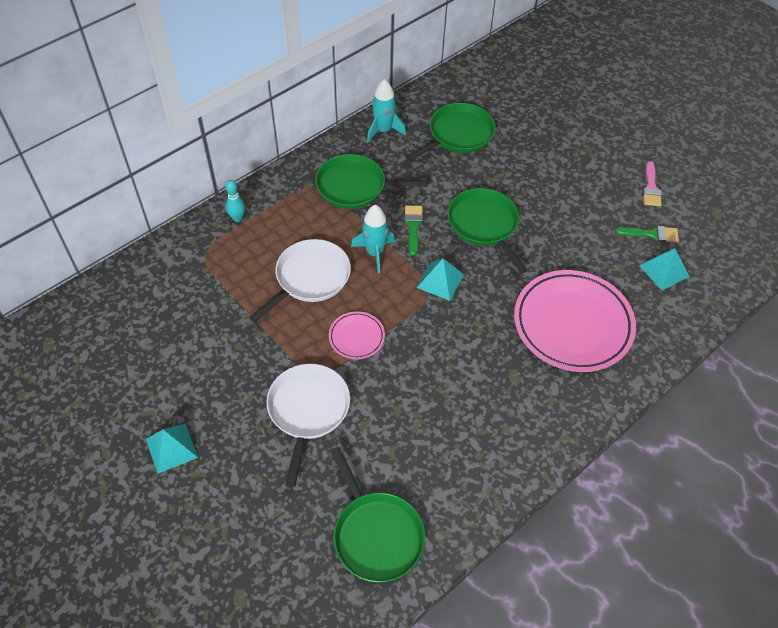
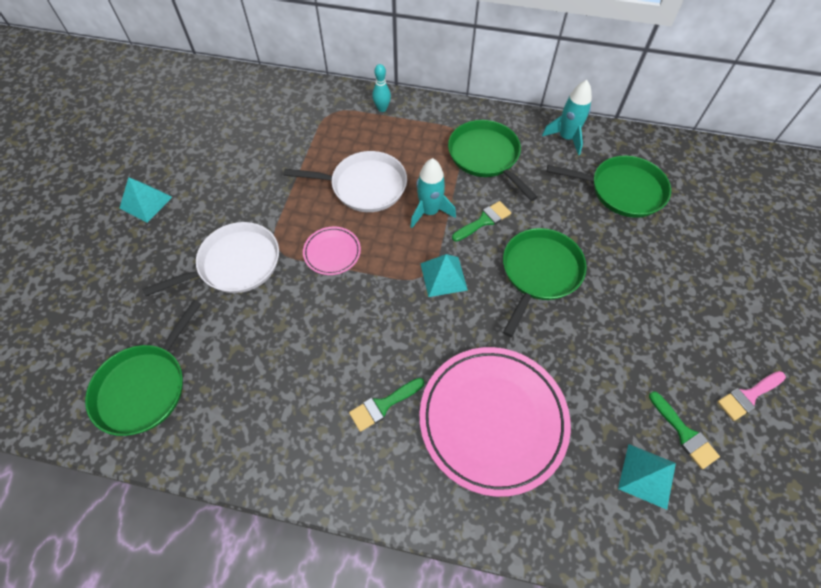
camera: 55 degrees right, 5 degrees up
none -> green brush [349,378,424,432]

